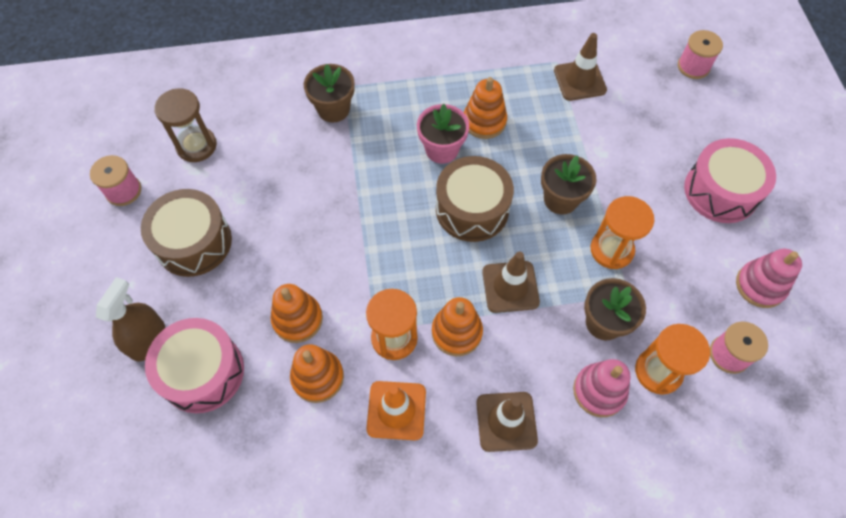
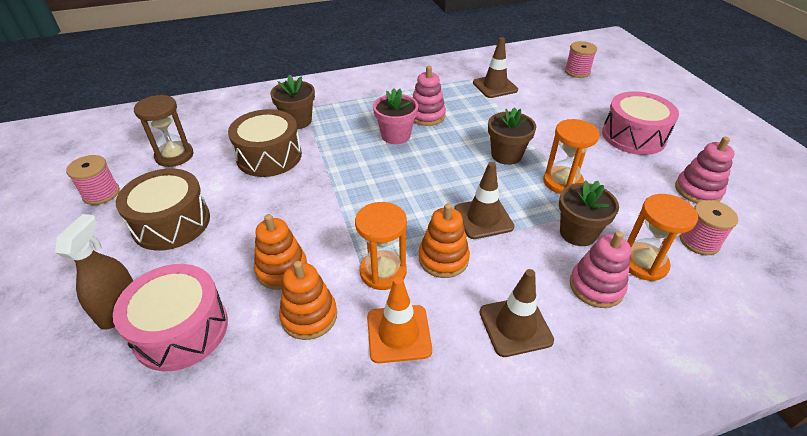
camera: 10 degrees left, 20 degrees down
brown drum [436,156,514,242] -> brown drum moved to [228,109,302,177]
orange stacking toy [464,77,507,139] -> pink stacking toy [412,66,446,126]

